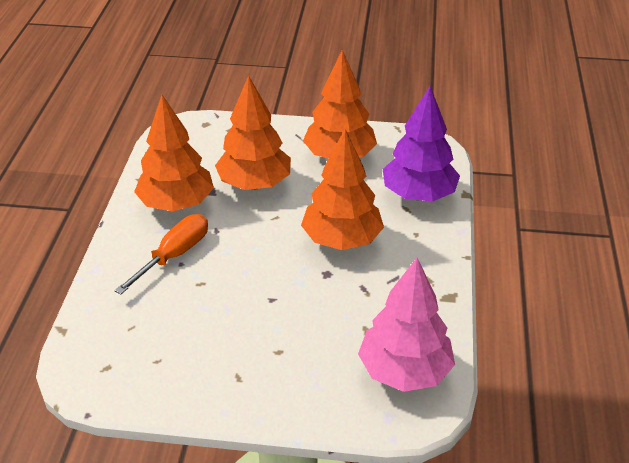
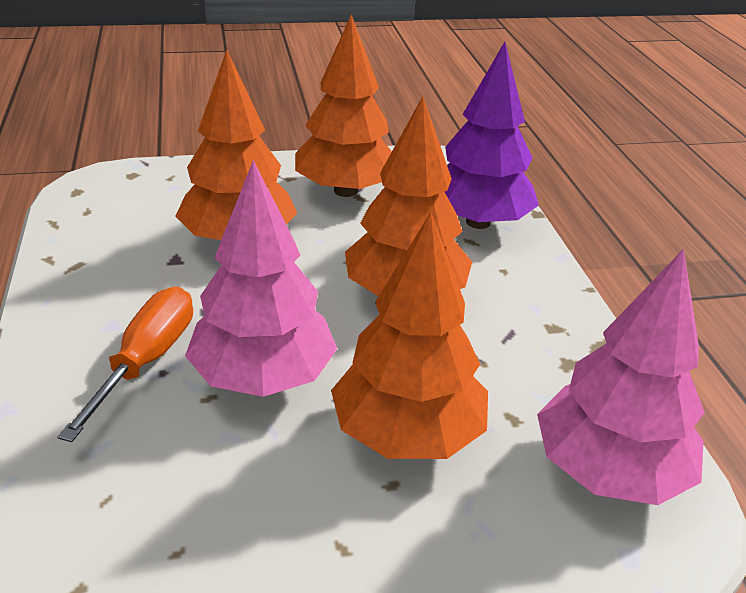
camera: 20 degrees left, 5 degrees down
orange tree [134,95,214,212] -> orange tree moved to [331,212,488,459]
none -> pink tree [185,160,337,397]

